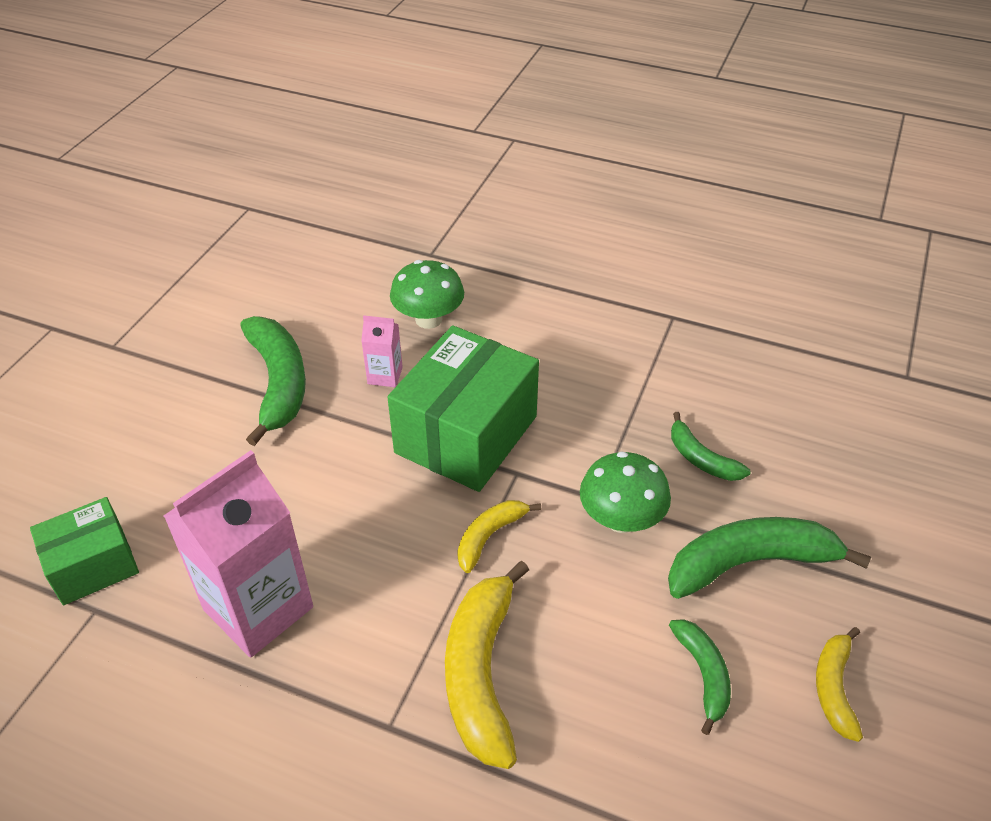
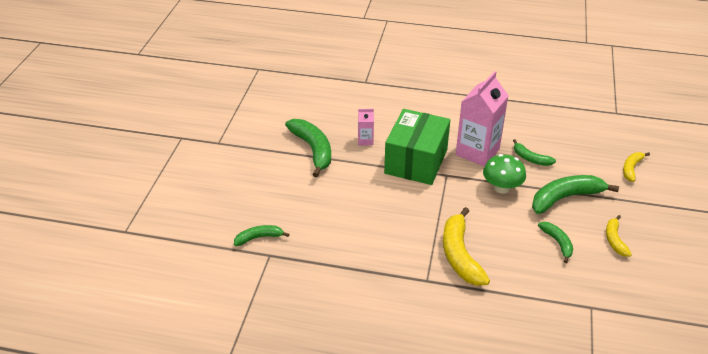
camera: 10 degrees left, 5 degrees down
green box [30,497,139,605] -> green banana [234,225,289,246]
pink carton [164,450,313,658] -> pink carton moved to [456,71,508,167]
green mushroom [390,260,464,329] -> none
yellow banana [457,500,541,573] -> yellow banana moved to [623,152,650,182]

